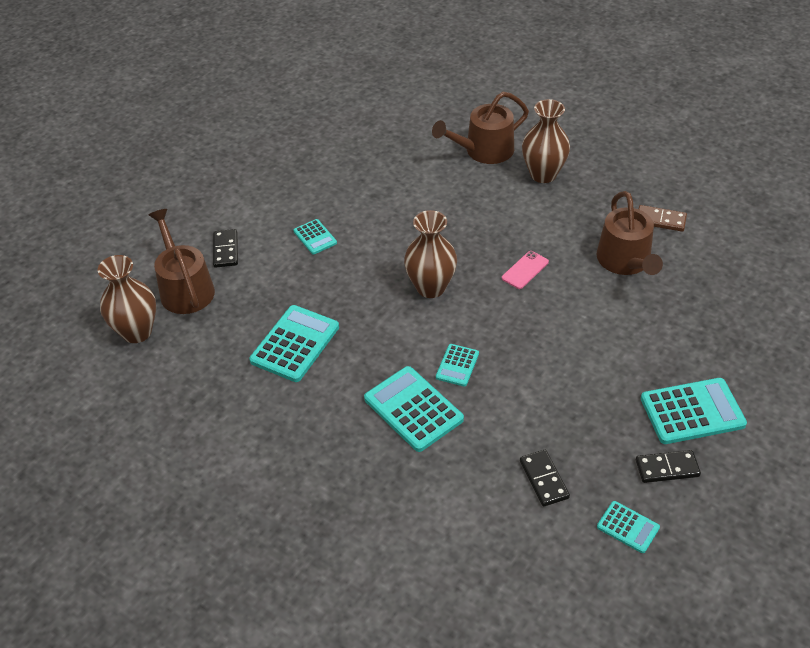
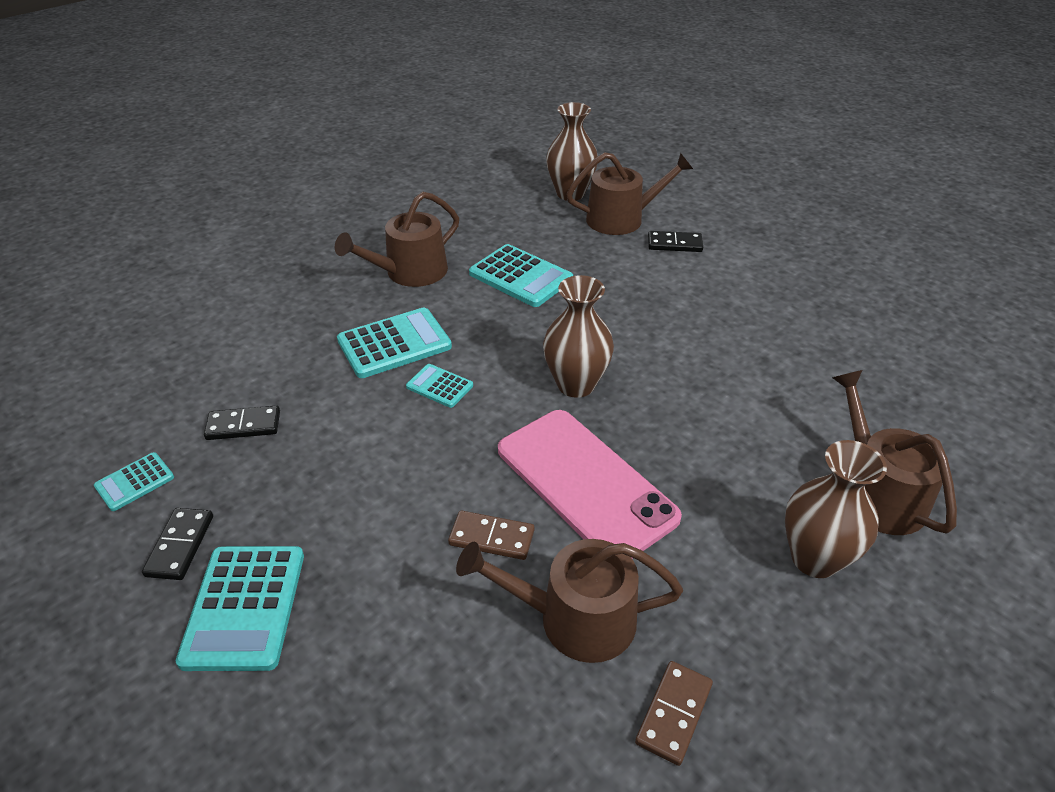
camera: 100 degrees right, 5 degrees down
turquoise calculator [293,219,337,254] -> none
pink phone [502,251,549,289] -> pink phone [498,410,682,559], size x2.49
none -> brown watering can [335,192,459,287]
none -> brown domino [448,511,534,560]

